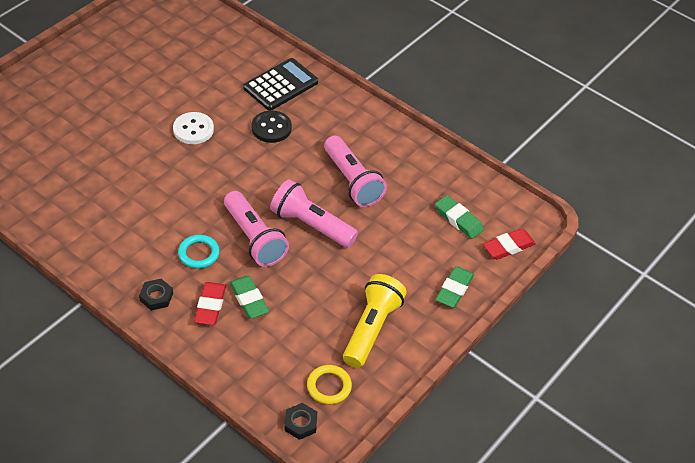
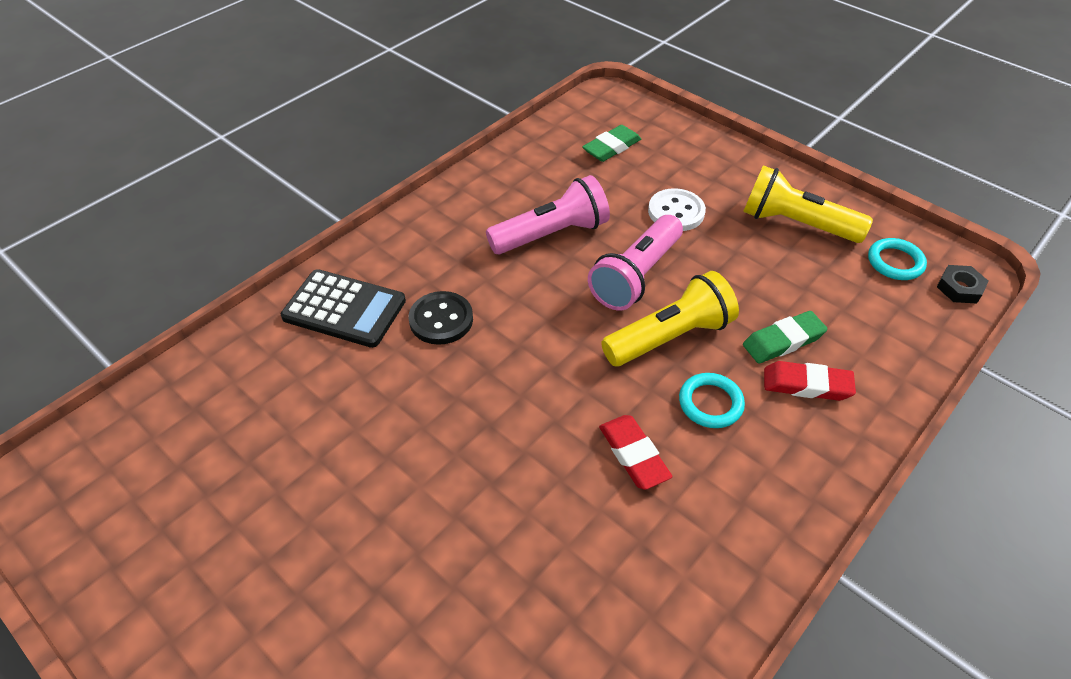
camera: 85 degrees left, 0 degrees up
black nut [139,279,173,310] -> none
white button [173,112,214,144] -> white button moved to [648,188,706,231]
pink flashlight [224,191,289,267] -> yellow flashlight [601,271,739,366]
black calculator [243,58,318,111] -> black calculator turned 150 degrees clockwise [281,269,406,348]
yellow ring [307,365,352,405] -> turquoise ring [868,238,927,280]
green eraser [436,266,474,308] -> none
red eraser [483,228,536,260] -> red eraser moved to [599,415,672,490]

